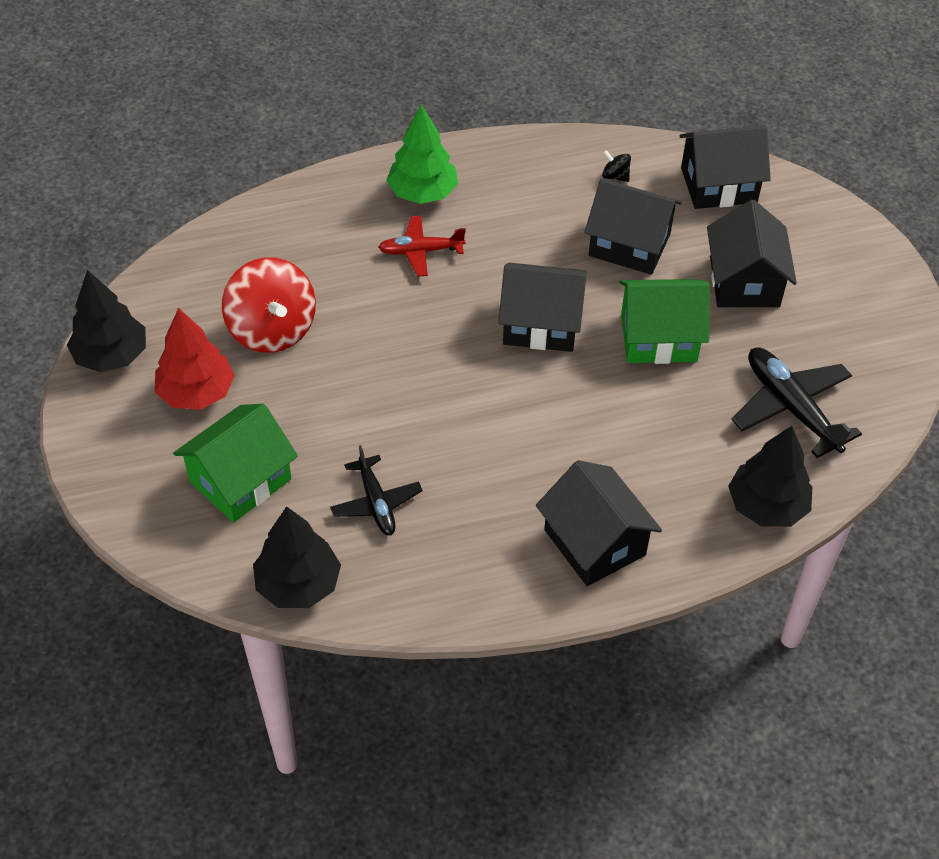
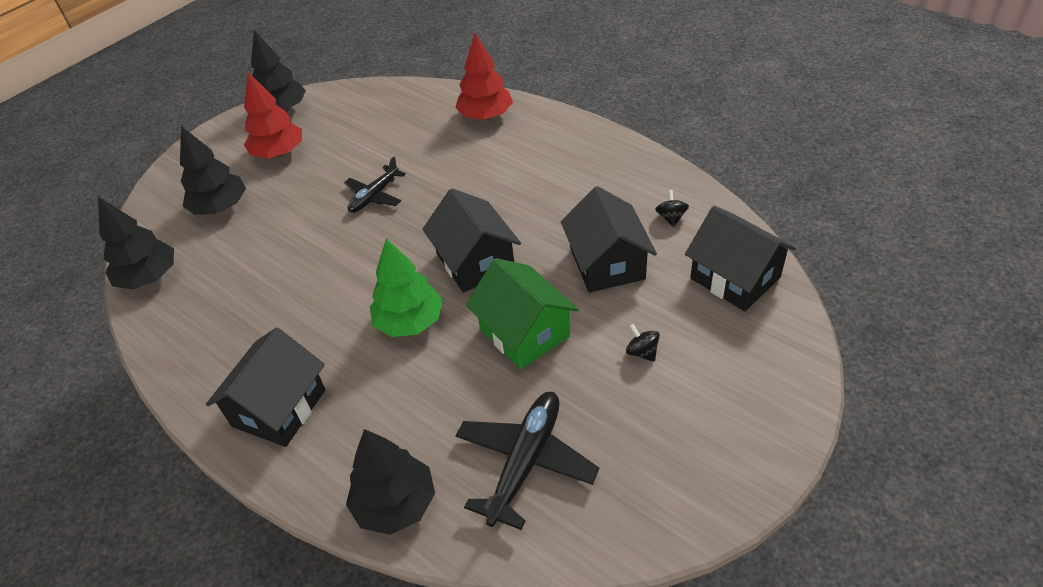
camera: 60 degrees right, 5 degrees down
green house [173,404,298,522] -> black tree [180,126,246,215]
red spinning top [222,257,316,353] -> none
black plane [330,445,423,535] -> black plane moved to [344,156,406,213]
red plane [378,216,466,277] -> none
green tree [386,105,458,204] -> green tree moved to [370,238,443,337]
black house [707,200,797,307] -> black spinning top [626,324,660,362]
none -> red tree [455,33,513,120]

